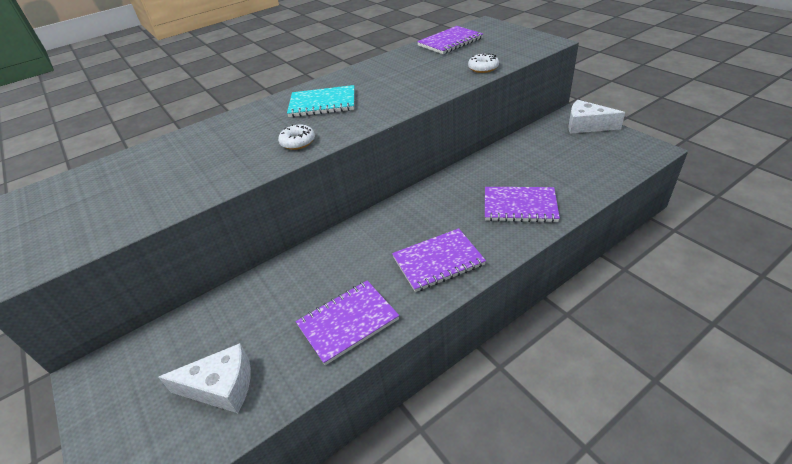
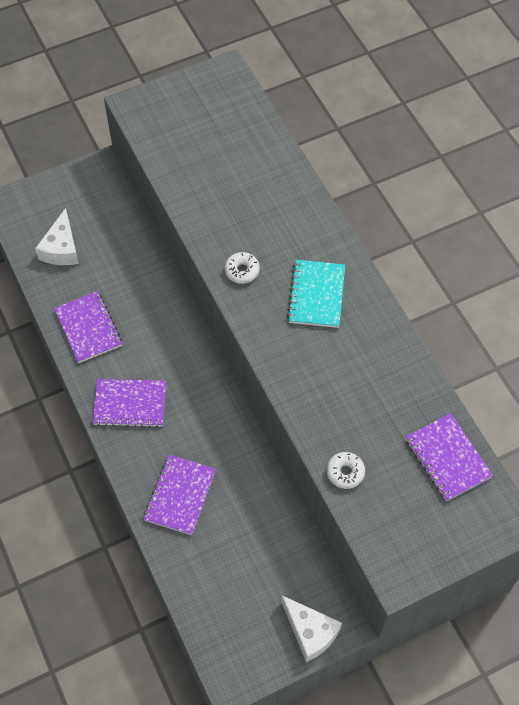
camera: 95 degrees right, 20 degrees up
purple notebook [392,228,486,292] -> purple notebook turned 75 degrees counterclockwise [93,379,166,428]
white cheese [568,100,625,134] -> white cheese turned 105 degrees clockwise [281,596,342,662]

